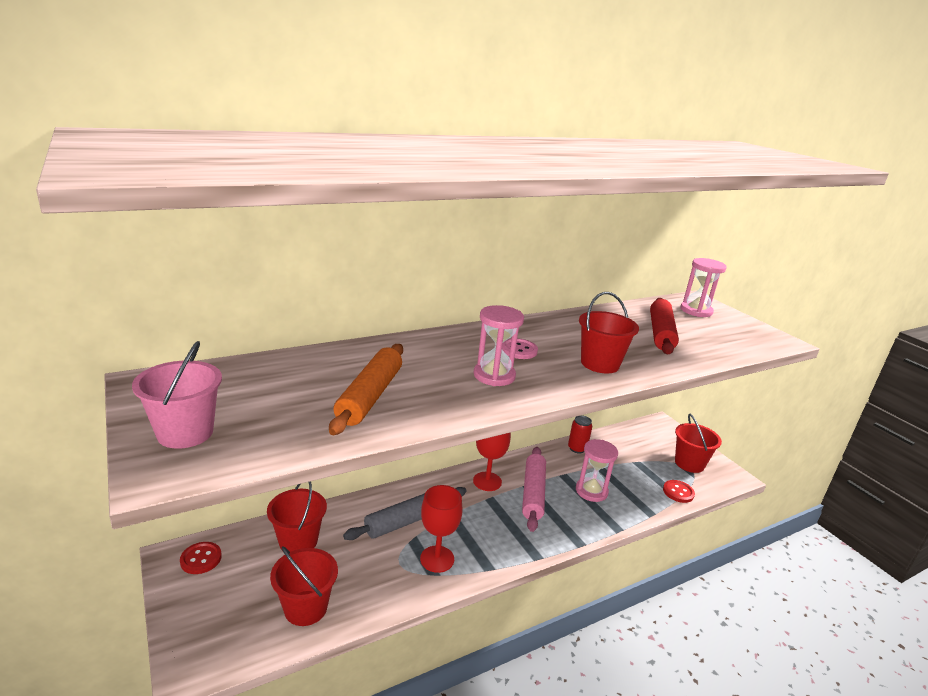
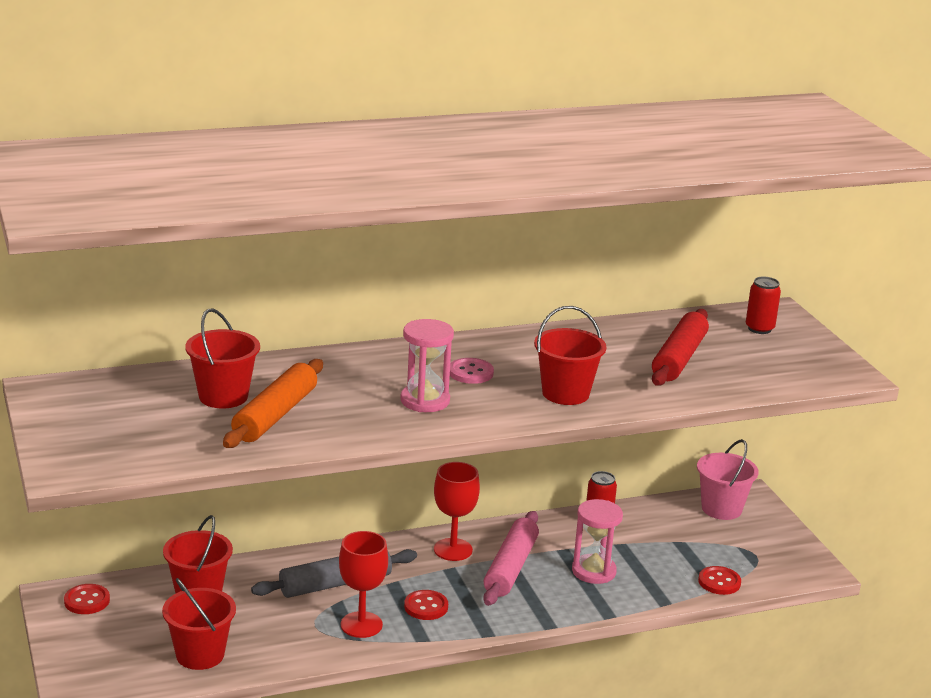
camera: 10 degrees right, 0 degrees up
pink bucket [132,341,222,449] -> pink bucket moved to [697,439,759,520]
red bucket [675,414,722,473] -> red bucket moved to [185,309,260,408]
pink hourglass [680,258,727,317] -> red can [746,277,781,334]
none -> red button [404,590,448,620]

